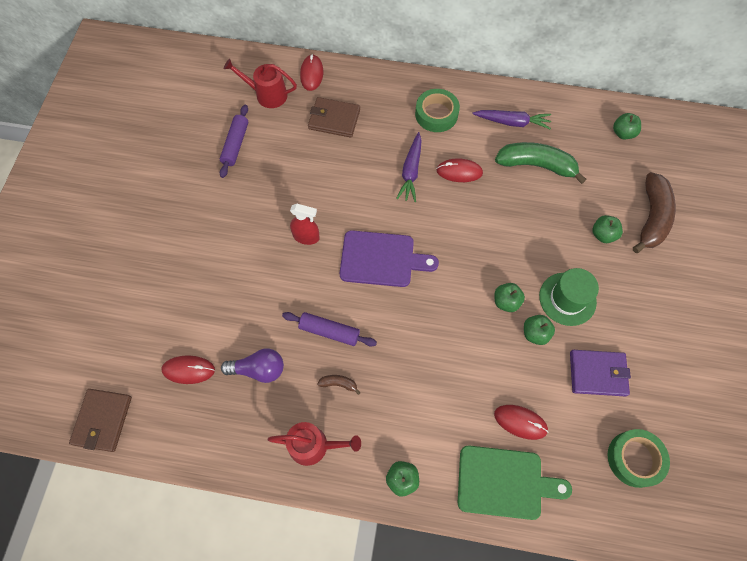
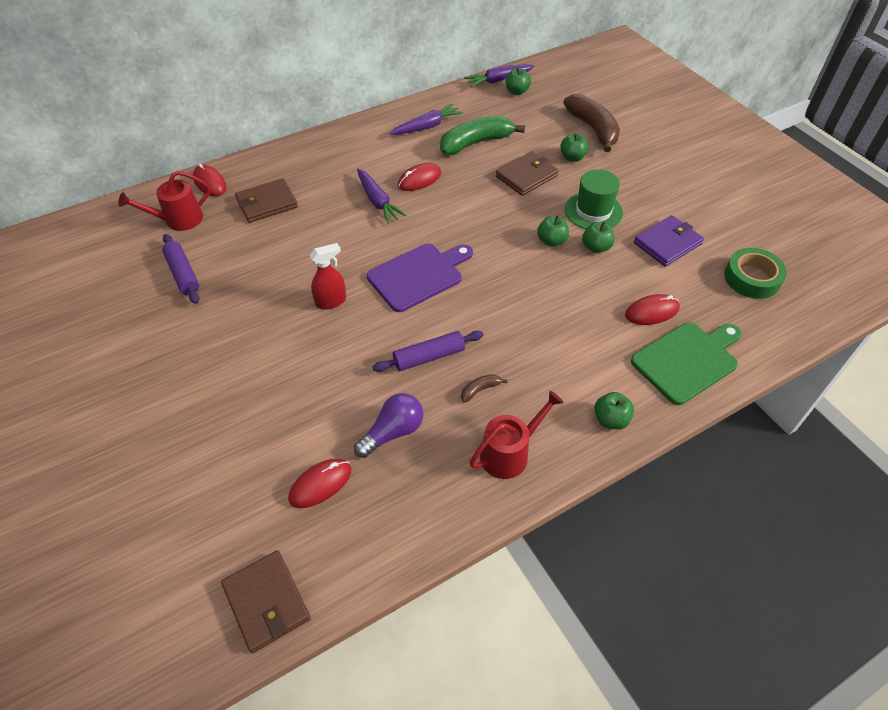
camera: 40 degrees left, 15 degrees down
green tape [415,89,460,132] -> none
none -> purple carrot [464,64,535,88]
none -> brown wallet [496,151,559,196]

